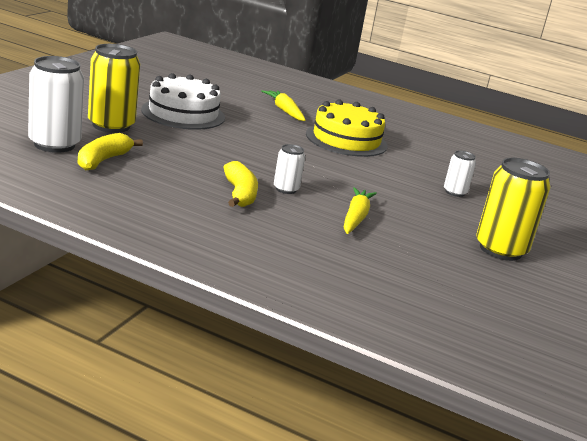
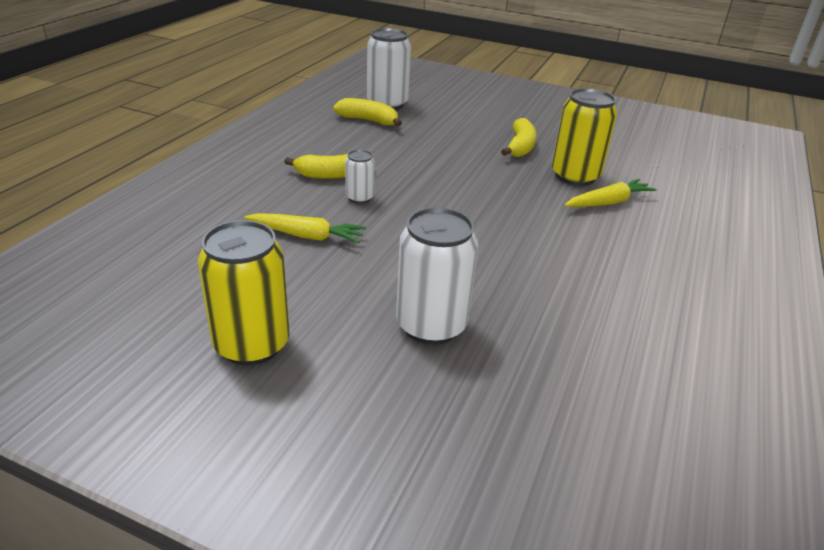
camera: 90 degrees right, 10 degrees up
yellow can [88,44,140,133] -> yellow can moved to [552,88,617,186]
white cake [141,73,225,130] -> yellow banana [501,118,537,157]
yellow cake [306,99,388,157] -> none
white can [444,151,476,197] -> white can [396,207,478,345], size x1.93

